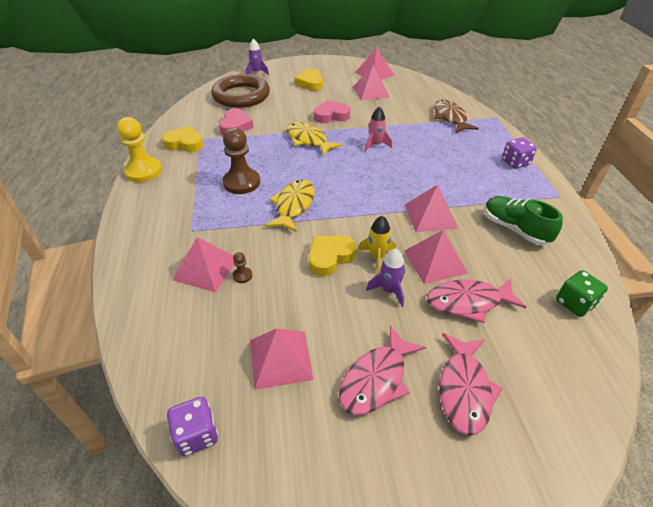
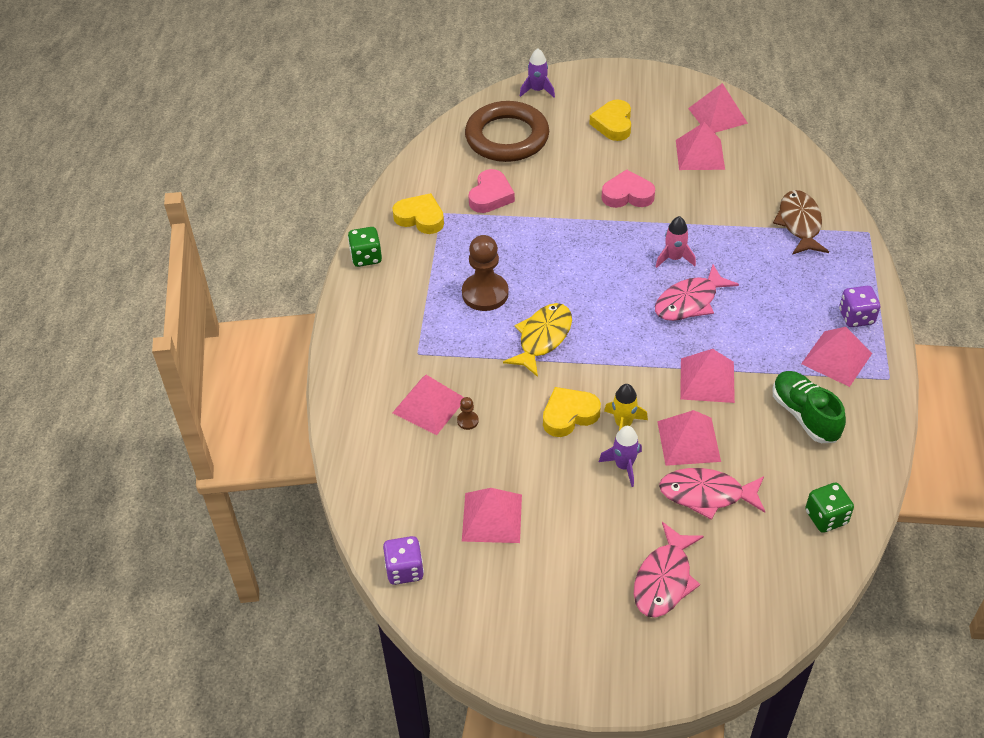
camera: 15 degrees right, 5 degrees up
yellow pawn [117,117,162,182] -> green dice [348,227,382,267]
yellow fish [286,122,343,156] -> none
pink fish [339,326,426,415] -> pink fish moved to [655,264,739,321]
none -> pink pyramid [801,327,872,387]

